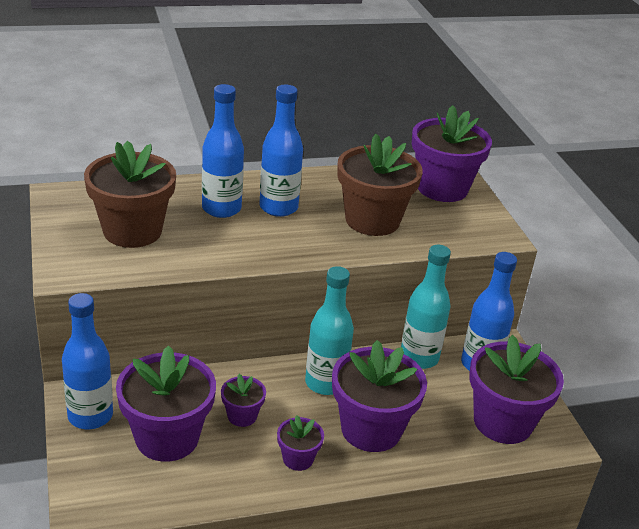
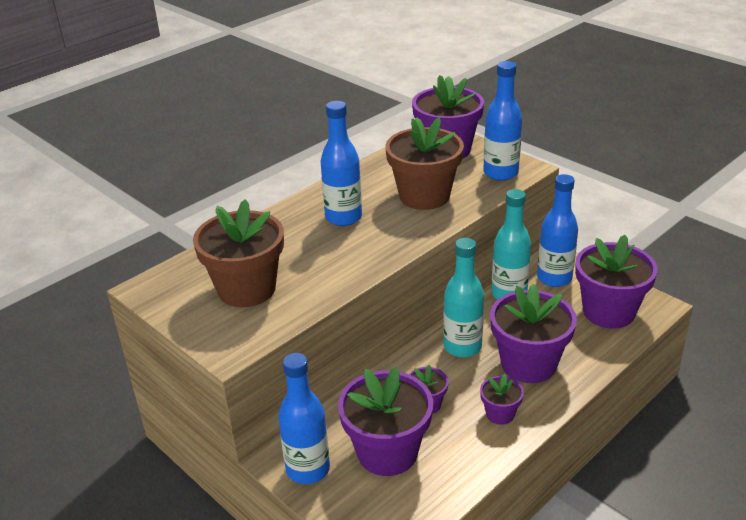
camera: 25 degrees left, 0 degrees up
blue bottle [202,84,244,218] -> blue bottle moved to [483,61,522,181]

